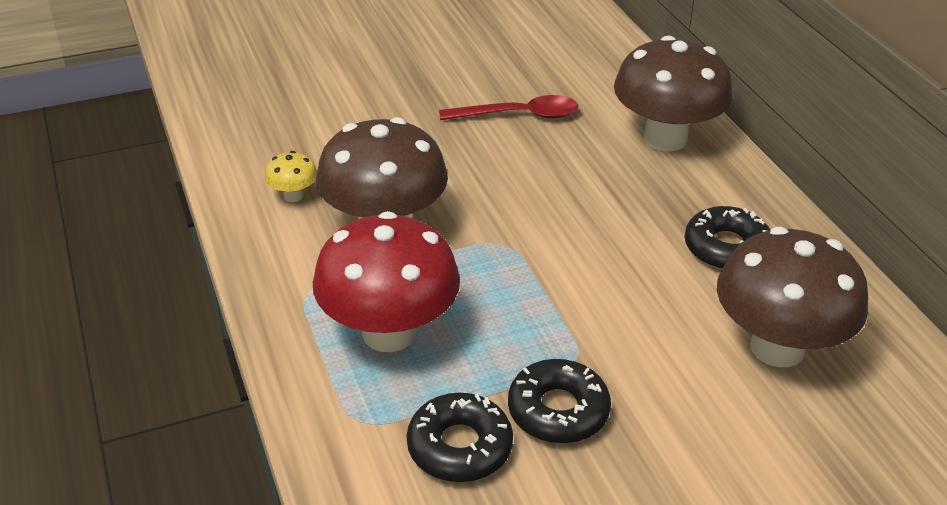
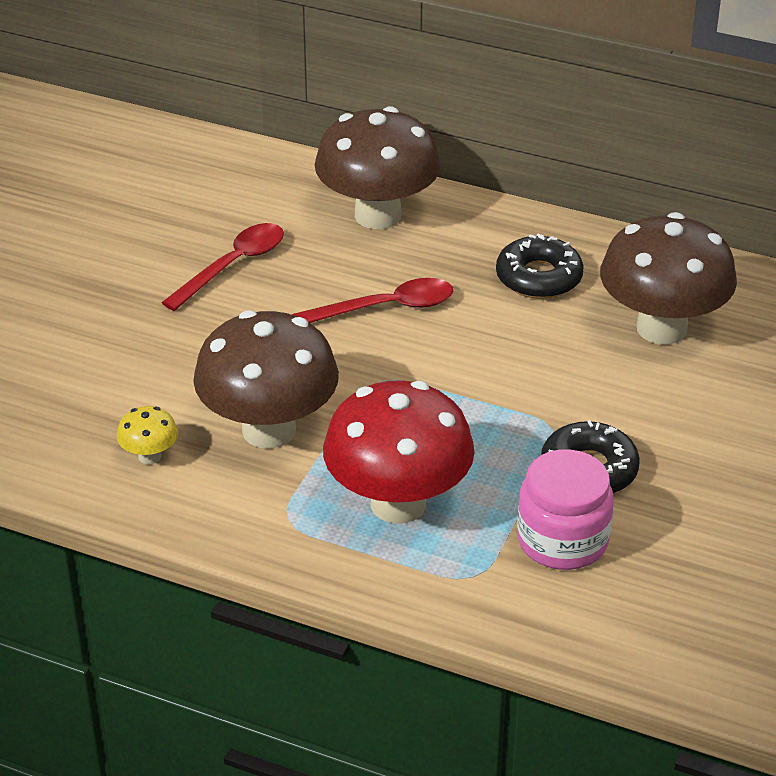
camera: 45 degrees left, 0 degrees up
black donut [407,393,513,482] -> pink jar [517,449,614,570]
none -> red spoon [292,278,453,323]

